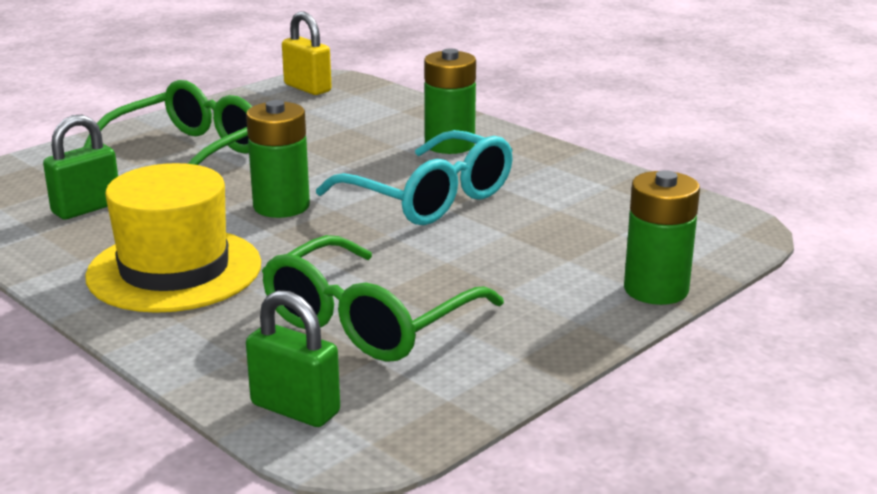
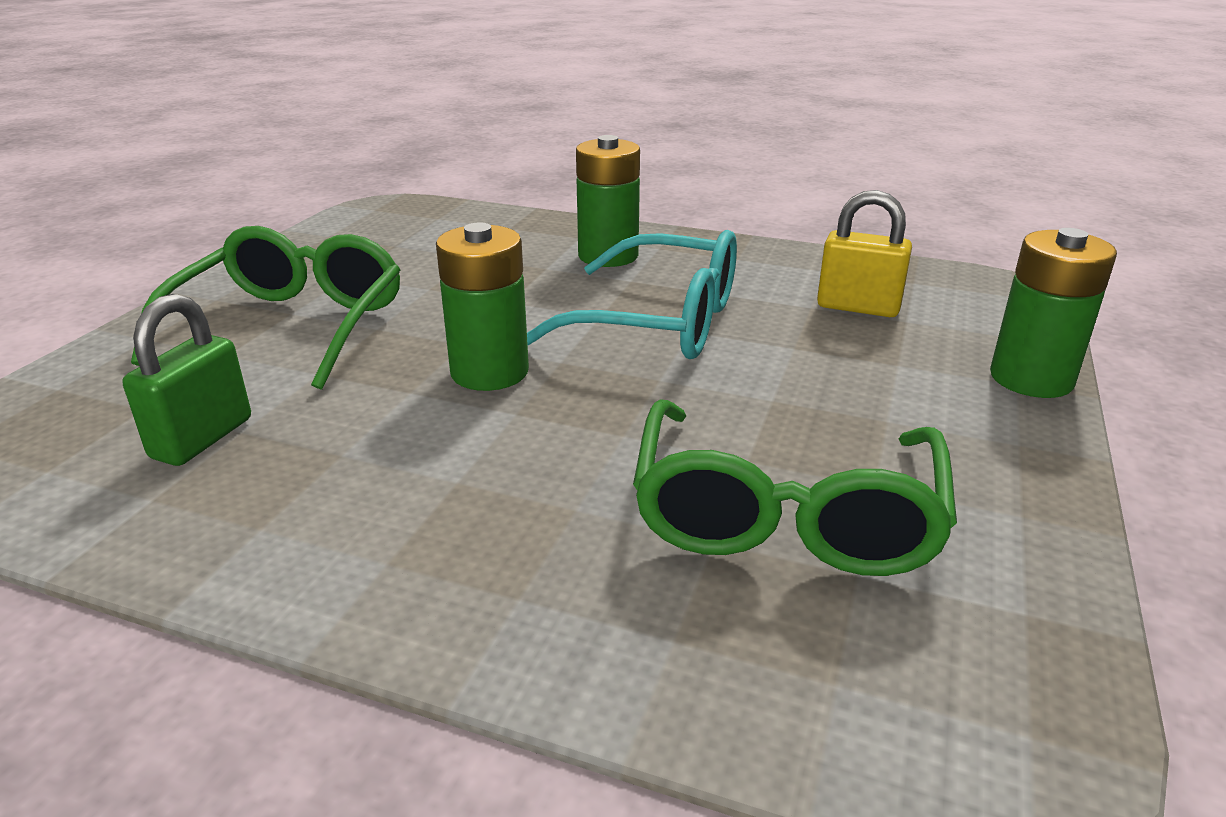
camera: 25 degrees left, 5 degrees up
yellow hat [85,163,261,313] -> none
green padlock [246,290,340,427] -> none
yellow padlock [282,12,332,95] -> yellow padlock moved to [817,190,912,317]

